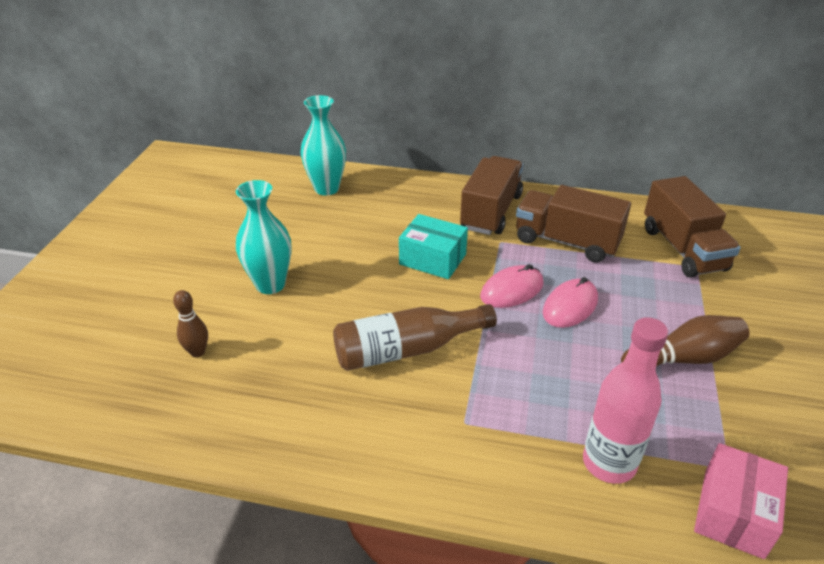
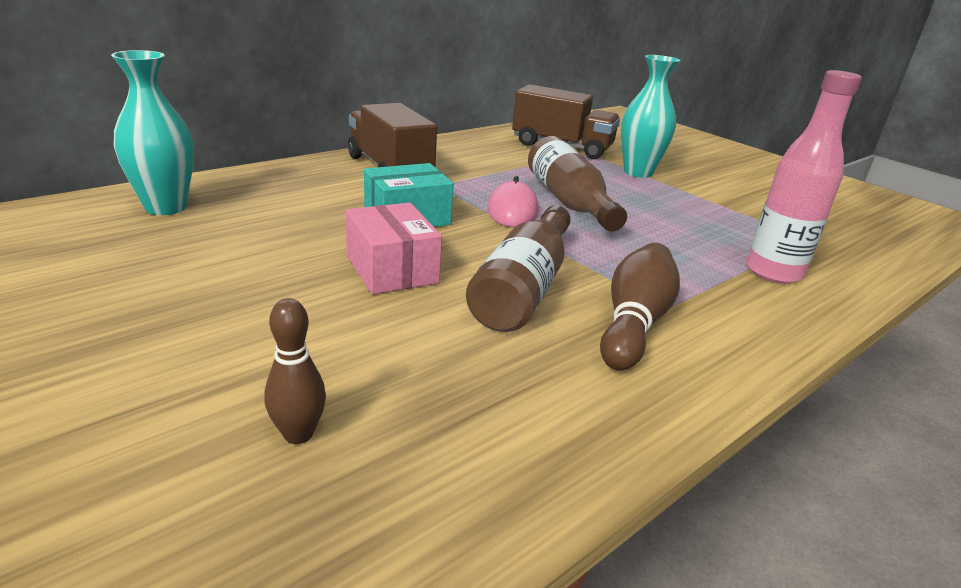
camera: 55 degrees left, 10 degrees down
turquoise vase [236,180,292,294] -> turquoise vase moved to [621,55,680,178]
brown truck [516,185,631,263] -> none
pink mouse [543,277,598,328] -> brown bottle [528,136,627,232]
brown bowling pin [621,315,749,367] -> brown bowling pin moved to [600,243,680,370]
pink box [694,443,788,559] -> pink box moved to [346,203,442,294]

